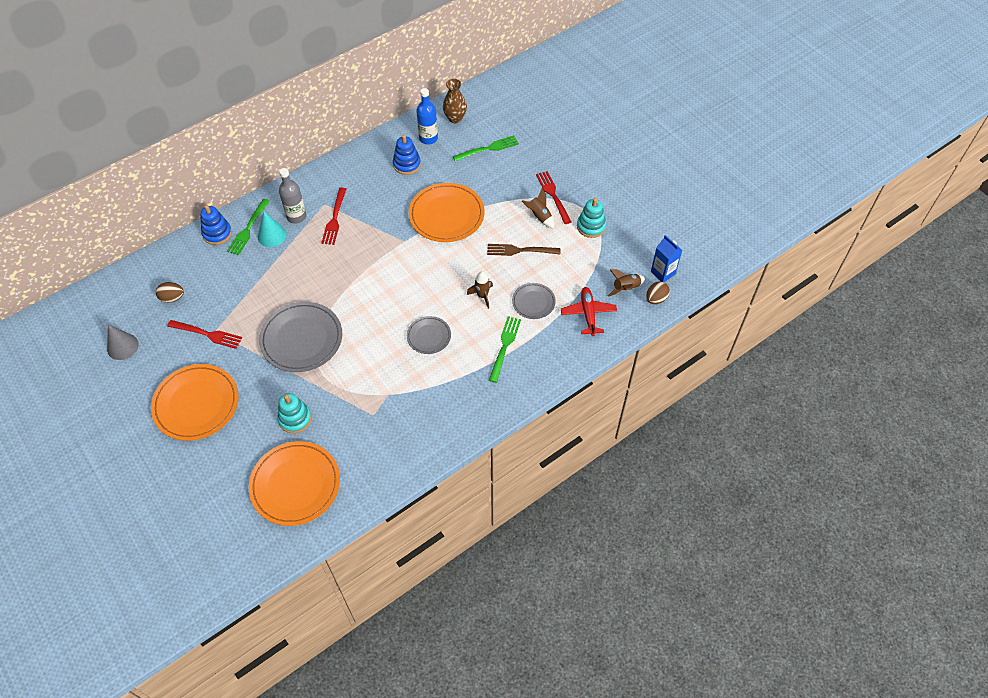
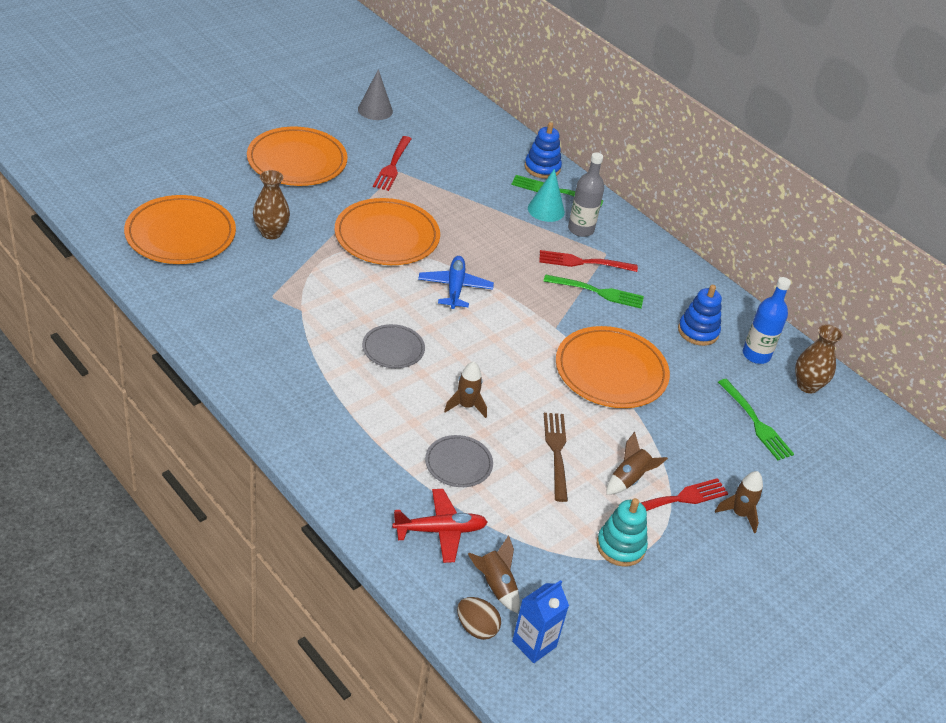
camera: 80 degrees right, 15 degrees down
brown egg [156,282,184,303] -> none
grey plate [259,302,342,372] -> orange plate [335,198,440,265]
turquoise stacking toy [277,393,312,433] -> brown vase [253,170,290,239]
green fork [489,316,521,383] -> green fork moved to [544,274,644,309]
none -> blue plane [418,256,494,309]
none -> brown rocket [715,471,763,533]

